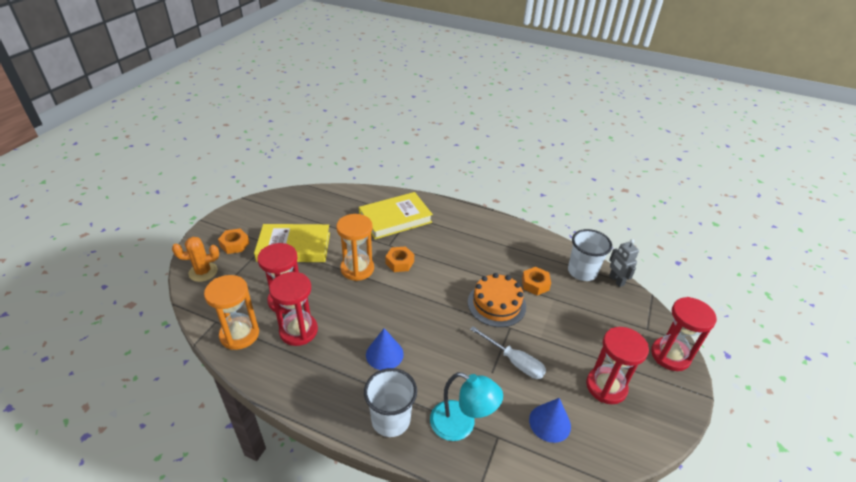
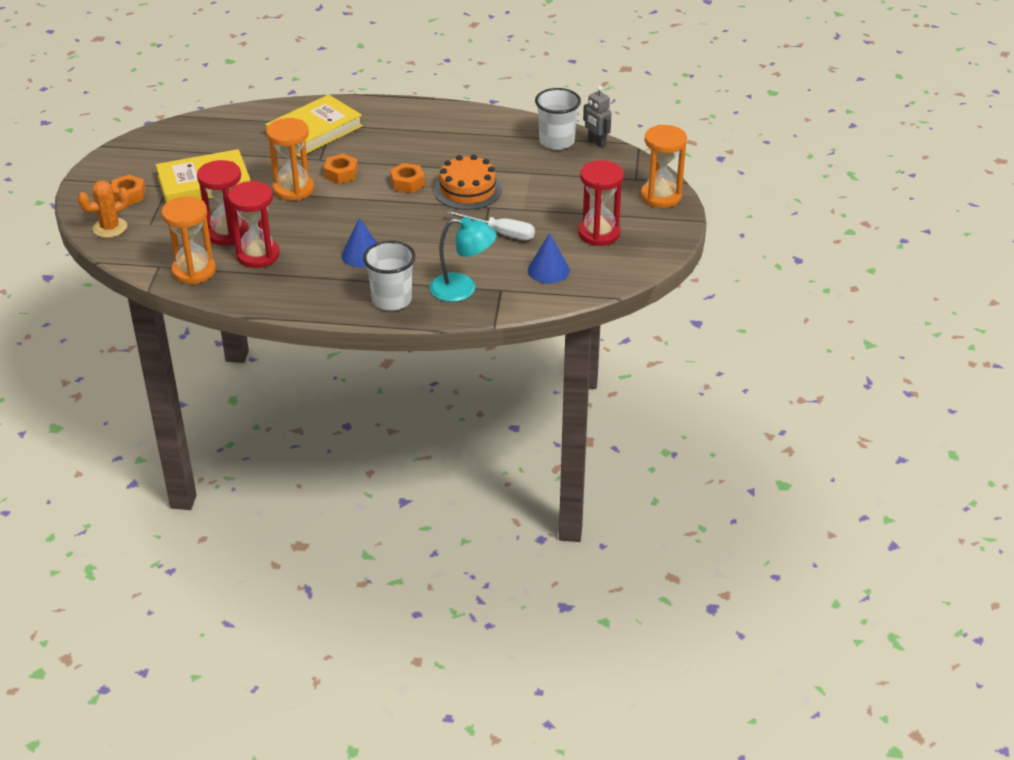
camera: 15 degrees left, 0 degrees up
orange nut [522,267,551,295] -> orange nut moved to [390,163,425,193]
red hourglass [651,297,717,371] -> orange hourglass [641,125,687,208]

